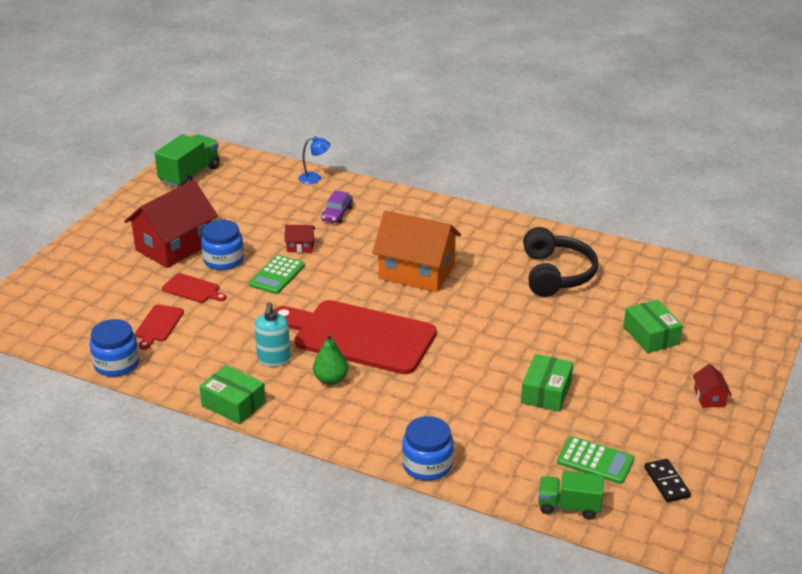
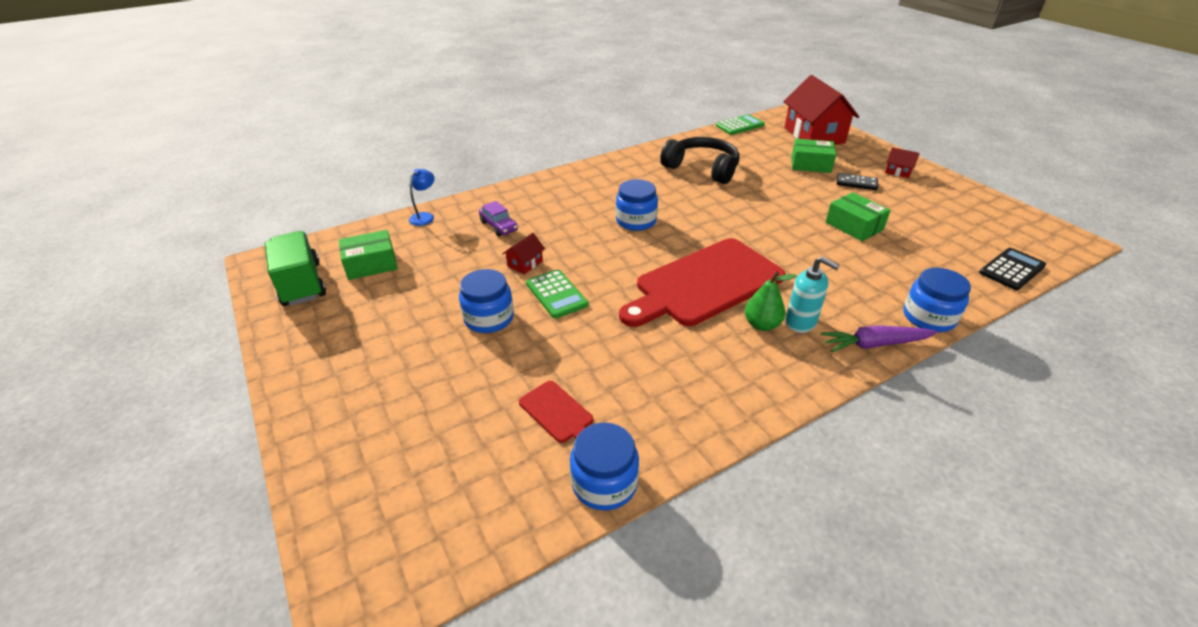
camera: 55 degrees left, 5 degrees up
red house [124,180,218,268] -> red house moved to [783,75,859,145]
red cutting board [162,273,227,303] -> none
green box [199,365,266,424] -> green box moved to [339,230,398,280]
turquoise soap dispenser [255,302,291,366] -> turquoise soap dispenser moved to [785,256,840,333]
orange house [372,211,461,292] -> blue jar [616,179,658,231]
green truck [538,471,604,519] -> black calculator [979,248,1046,290]
green calculator [557,436,634,484] -> green calculator moved to [716,114,765,135]
black domino [644,459,691,502] -> black domino moved to [837,173,878,190]
none -> purple carrot [820,325,938,352]

